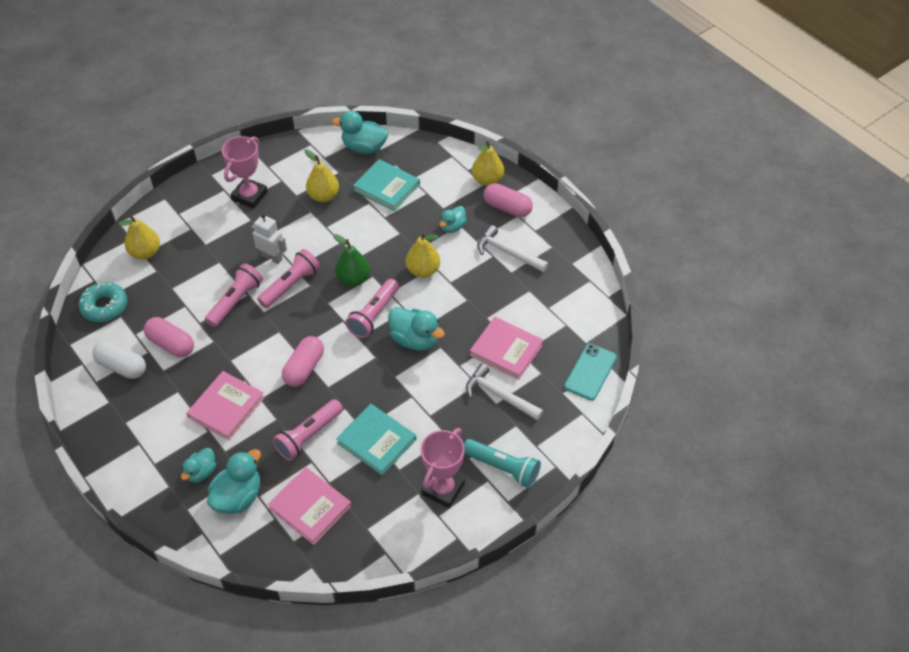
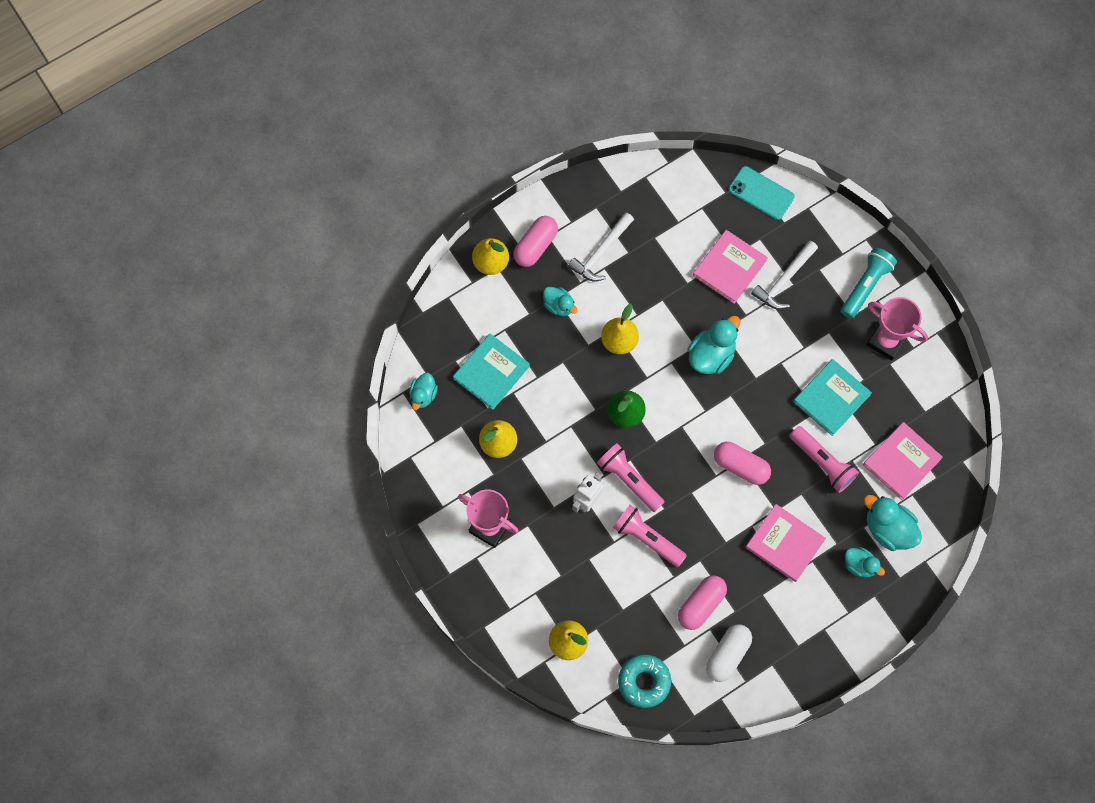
camera: 85 degrees left, 20 degrees up
turquoise duck [332,111,388,154] -> turquoise duck [409,373,438,410], size x0.62
pink flashlight [345,279,399,338] -> none

